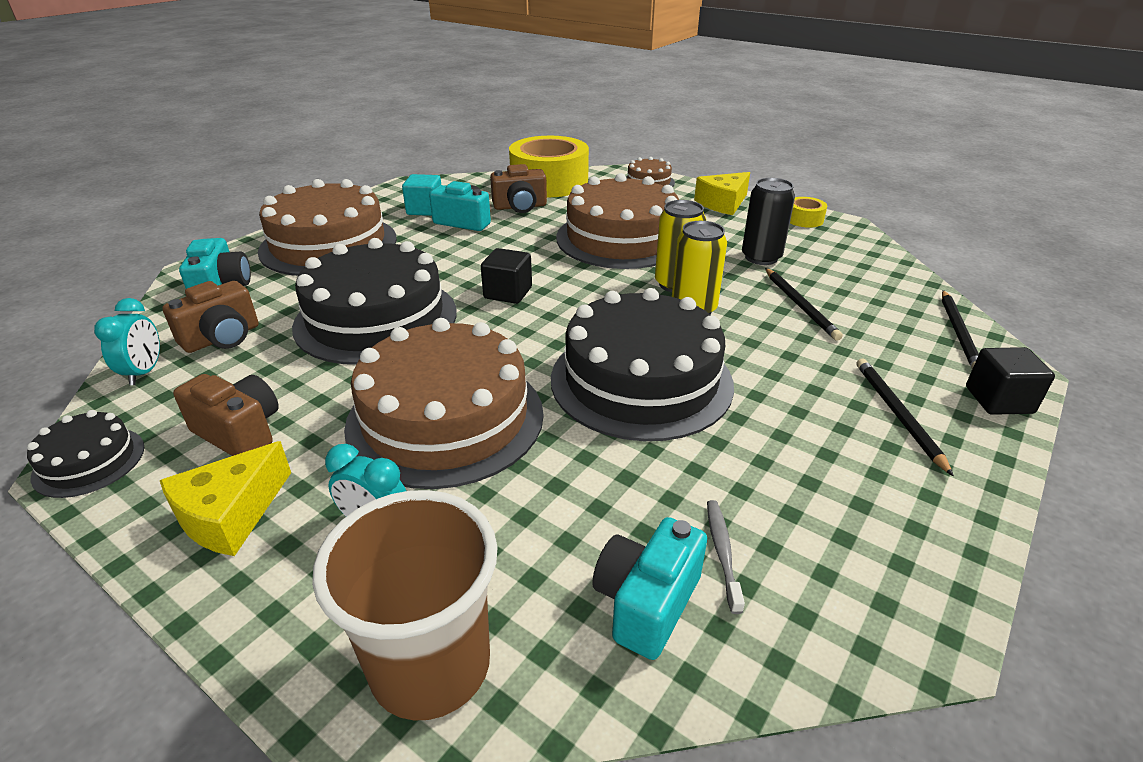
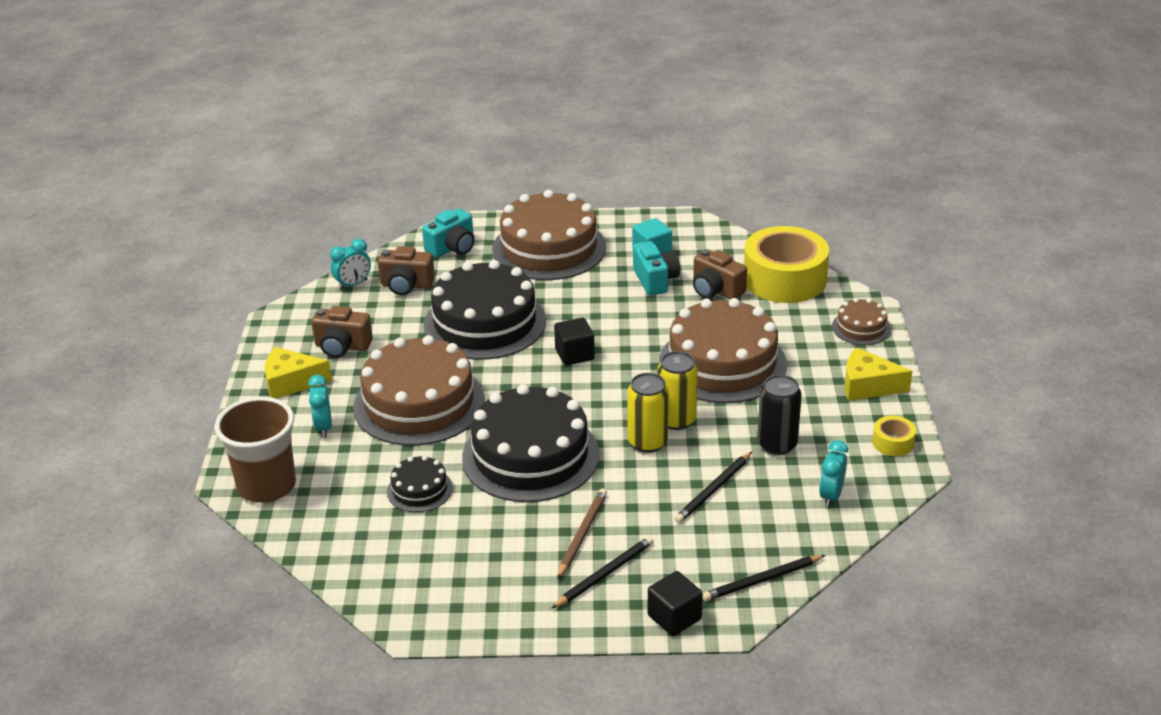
camera: 55 degrees right, 0 degrees up
black cake [27,410,145,498] -> black cake moved to [387,455,453,512]
brown camera [173,374,279,456] -> brown camera turned 105 degrees clockwise [311,306,373,358]
turquoise camera [592,517,707,660] -> none
grey toothbrush [707,500,745,614] -> none
none -> brown pencil [557,488,607,579]
none -> turquoise clock [819,440,848,507]

